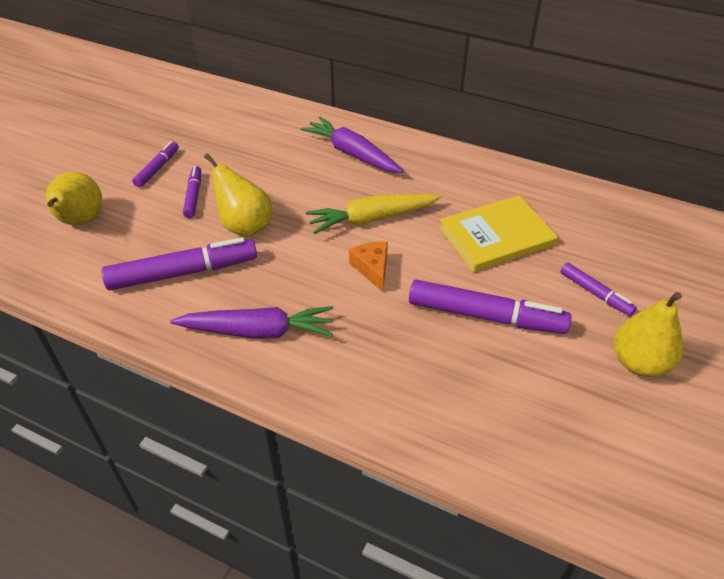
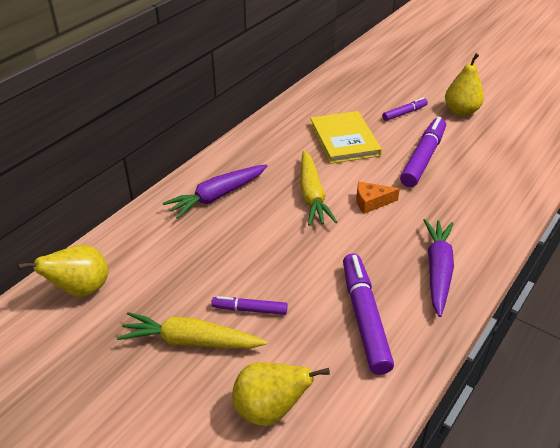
camera: 80 degrees left, 5 degrees down
purple marker [132,141,179,188] -> yellow carrot [117,312,268,349]
yellow pear [204,153,272,237] -> yellow pear moved to [18,245,108,297]

